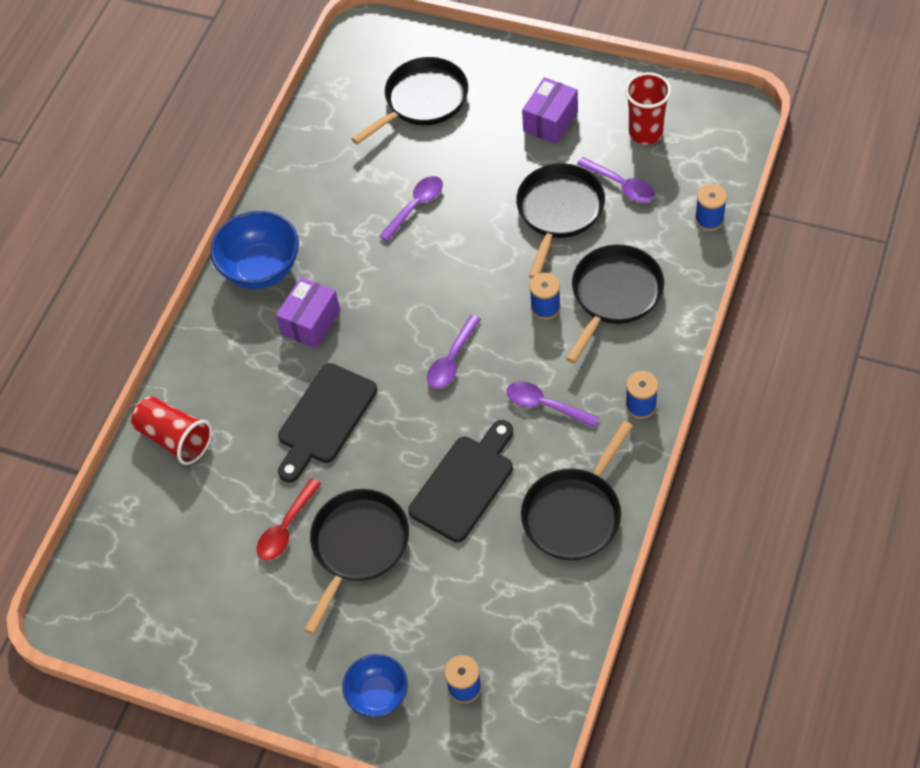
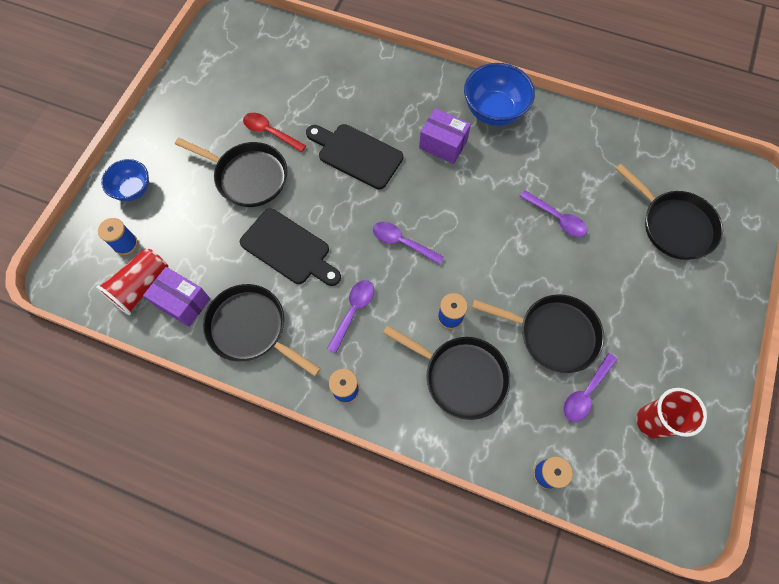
camera: 85 degrees right, 10 degrees up
red cup [131,396,212,465] -> red cup moved to [96,249,169,315]
purple box [522,77,578,144] -> purple box moved to [143,267,210,327]

